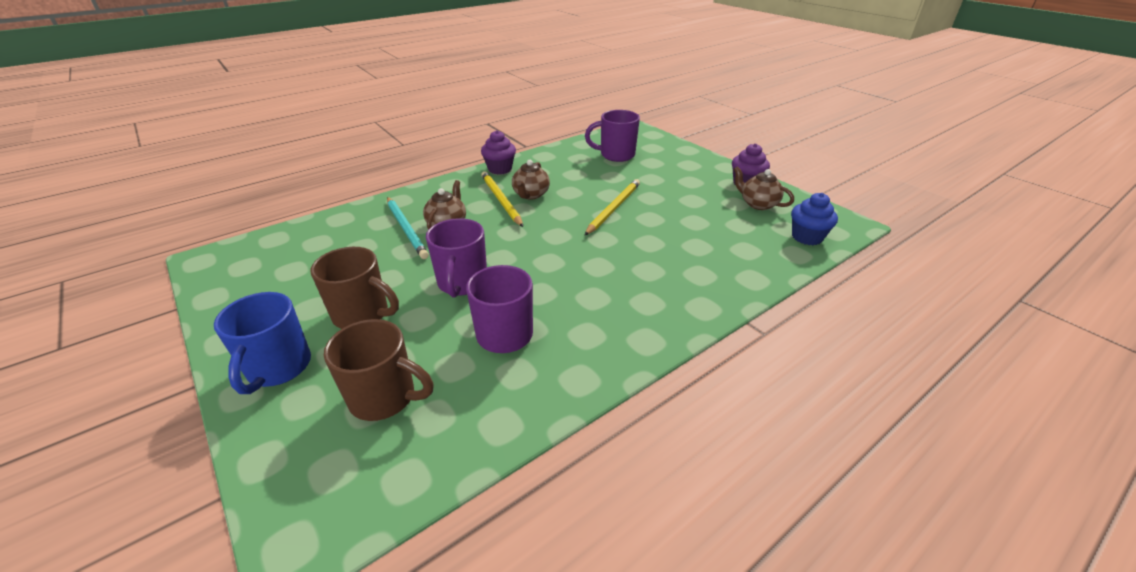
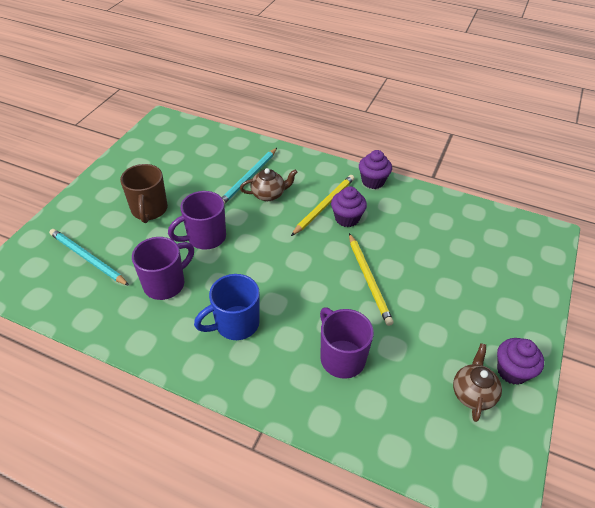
camera: 60 degrees right, 10 degrees up
blue mug [214,292,311,394] -> blue mug moved to [194,274,260,340]
brown mug [324,319,434,421] -> turquoise pencil [49,229,129,286]
brown teapot [512,160,550,200] -> purple cupcake [331,186,367,227]
yellow pencil [584,179,640,236] -> yellow pencil turned 75 degrees clockwise [349,233,394,326]
purple mug [585,110,640,162] -> purple mug moved to [320,308,374,379]
blue cupcake [791,193,838,245] -> none

